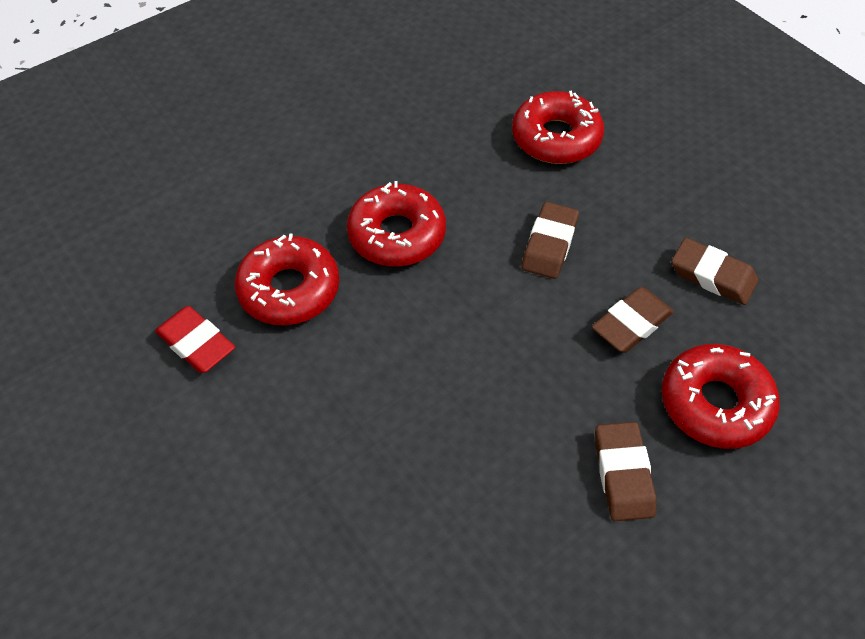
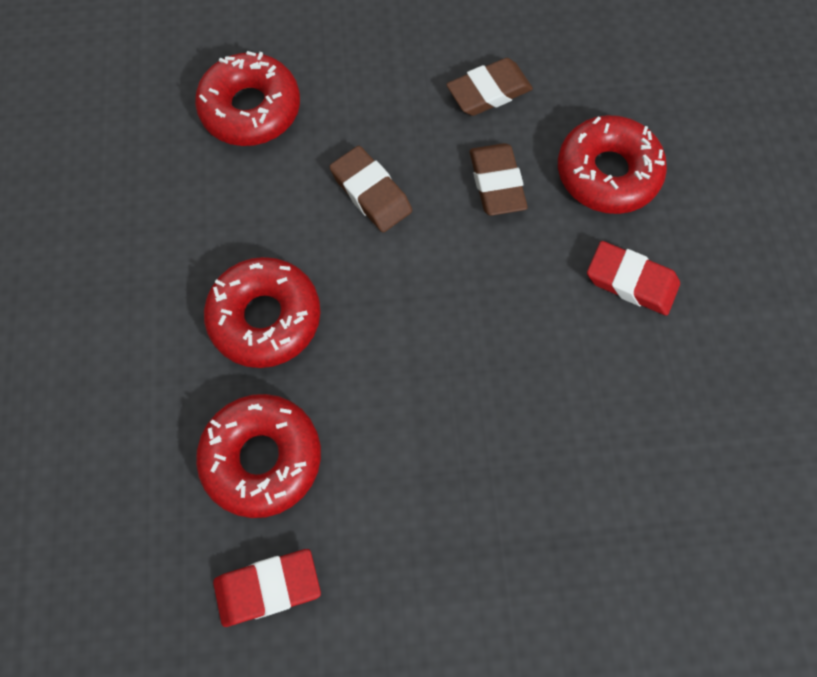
camera: 60 degrees left, 15 degrees up
brown eraser [595,422,656,521] -> red eraser [587,241,680,316]

